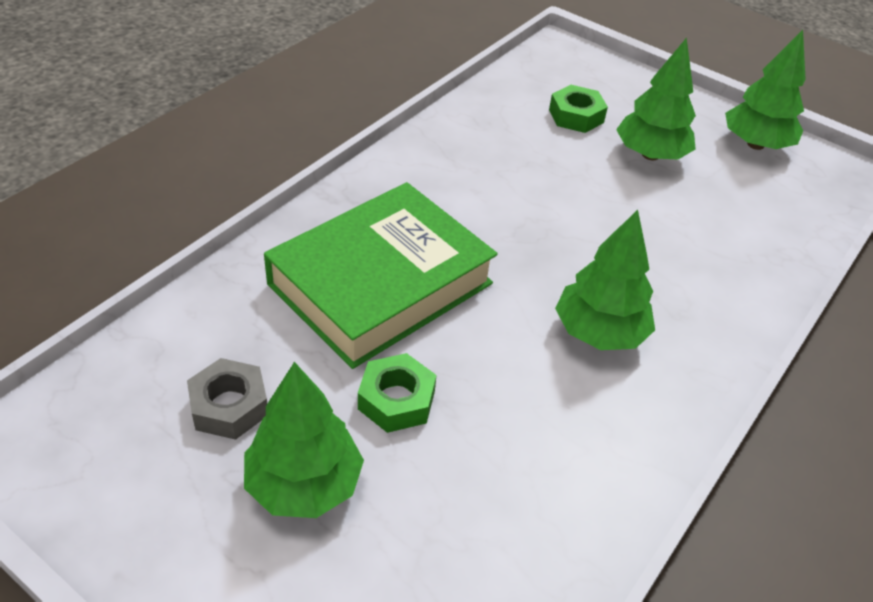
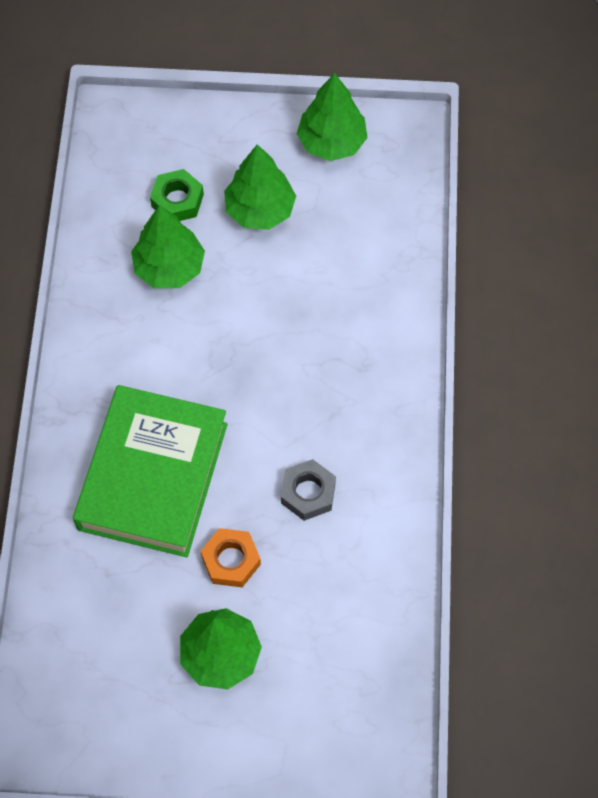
camera: 30 degrees left, 20 degrees up
grey nut [187,358,267,440] -> grey nut moved to [281,459,336,521]
green nut [358,353,437,433] -> orange nut [201,528,261,587]
green tree [555,210,655,350] -> green tree moved to [131,205,205,288]

